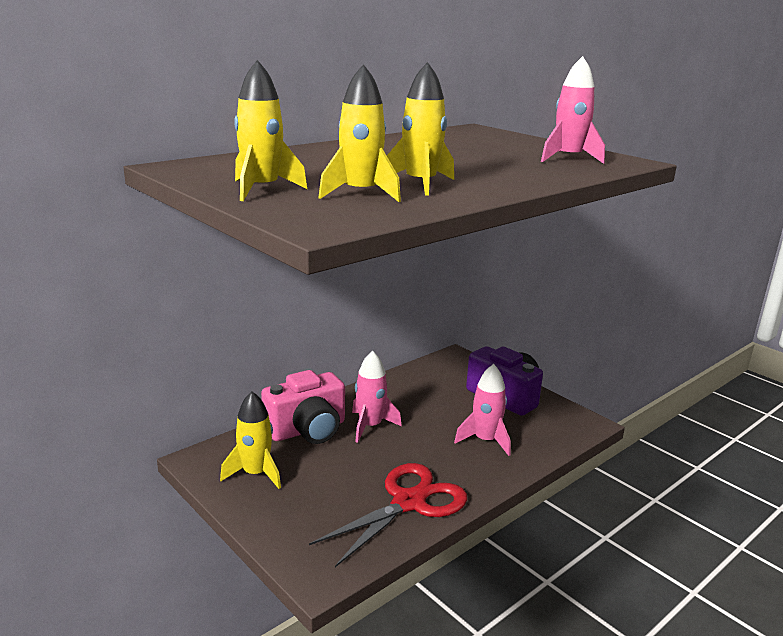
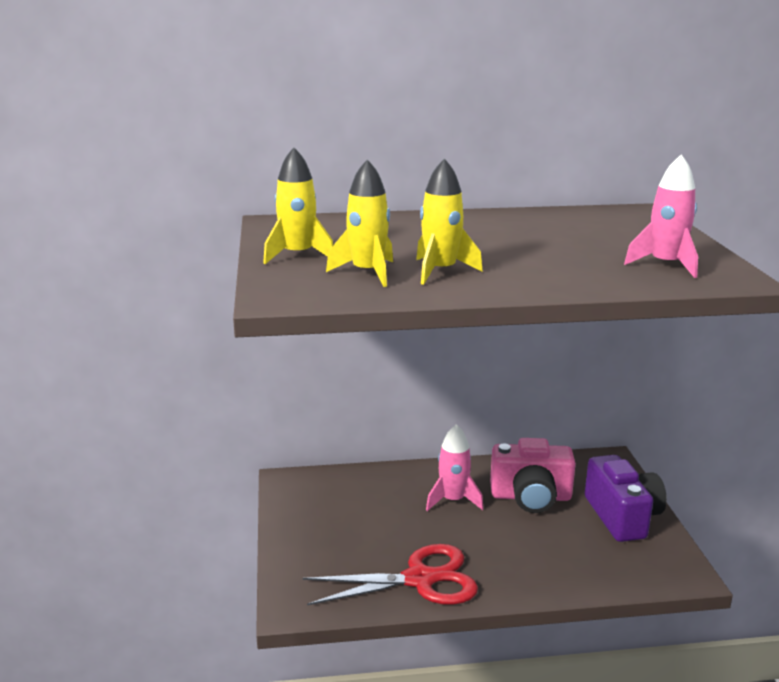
camera: 35 degrees right, 0 degrees up
yellow rocket [220,391,281,489] -> none
pink camera [261,370,345,444] -> pink camera moved to [490,438,576,513]
pink rocket [454,364,511,456] -> none

